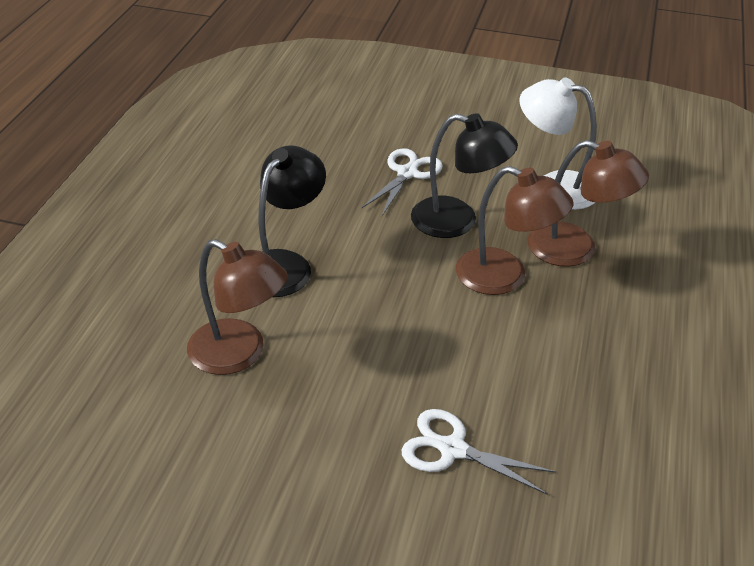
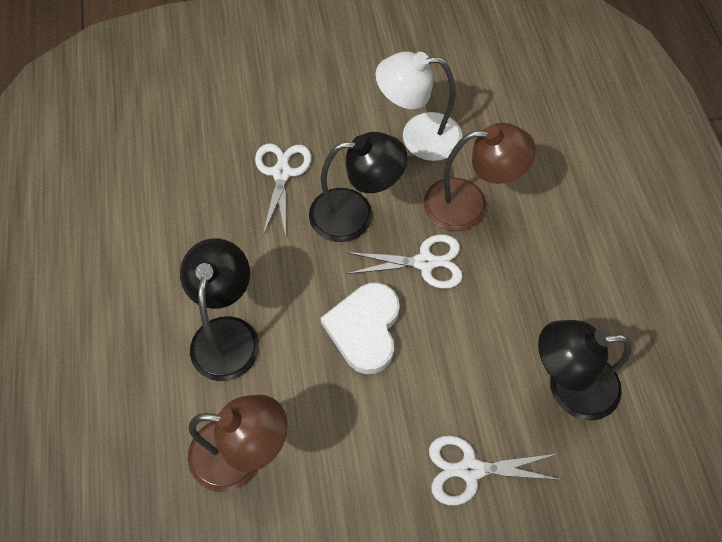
camera: 25 degrees left, 20 degrees up
brown lamp [456,166,573,295] -> white scissors [346,234,463,289]
none -> white heart [321,283,400,374]
none -> black lamp [538,320,632,421]

